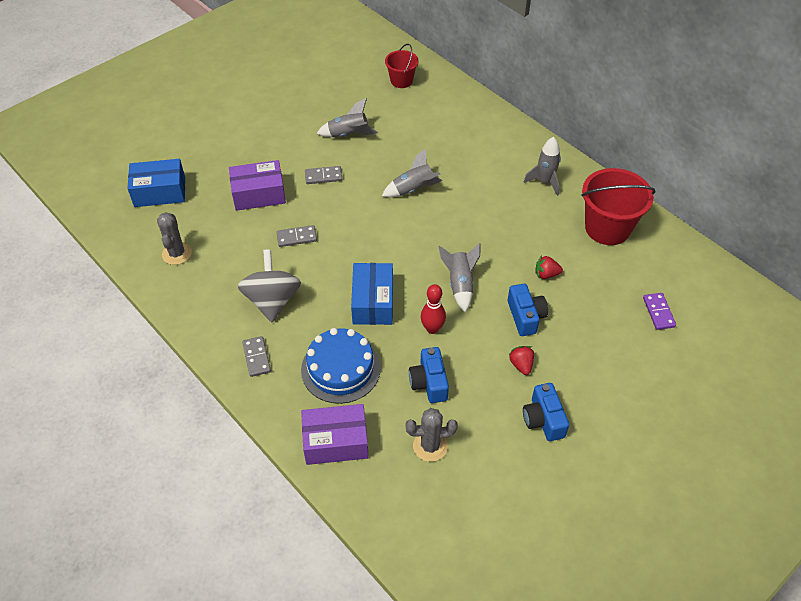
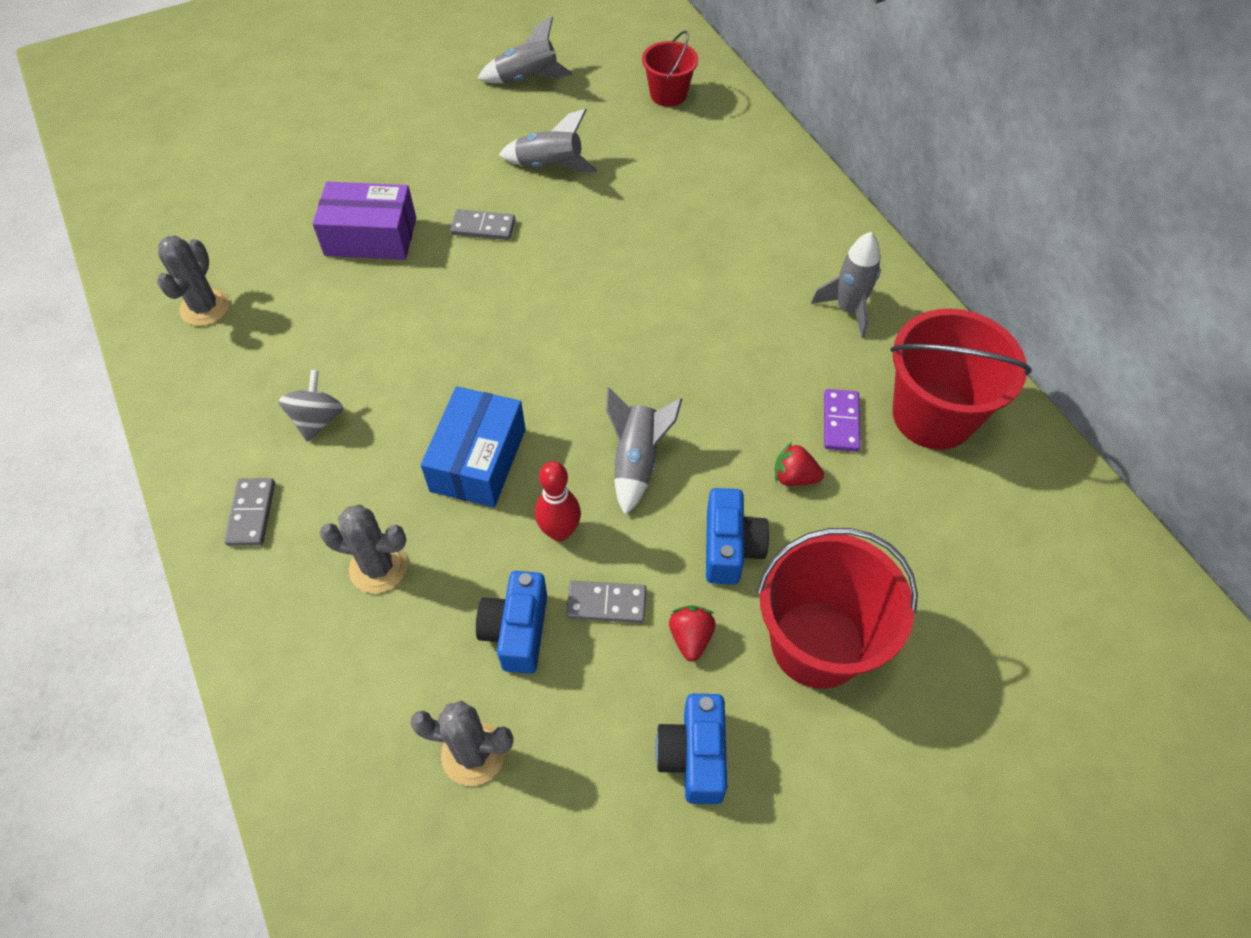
camera: 15 degrees right, 5 degrees up
blue box [128,159,185,207] -> none
grey spinning top [238,249,301,322] -> grey spinning top [278,370,343,442], size x0.58
grey domino [276,225,317,247] -> grey domino moved to [566,581,646,623]
blue cake [301,328,381,404] -> grey cactus [320,505,407,593]
purple box [301,404,369,465] -> none
grey rocket [382,149,442,197] -> grey rocket moved to [478,17,572,83]
purple domino [643,293,676,330] -> purple domino moved to [824,389,860,452]
none -> red bucket [757,528,918,689]

